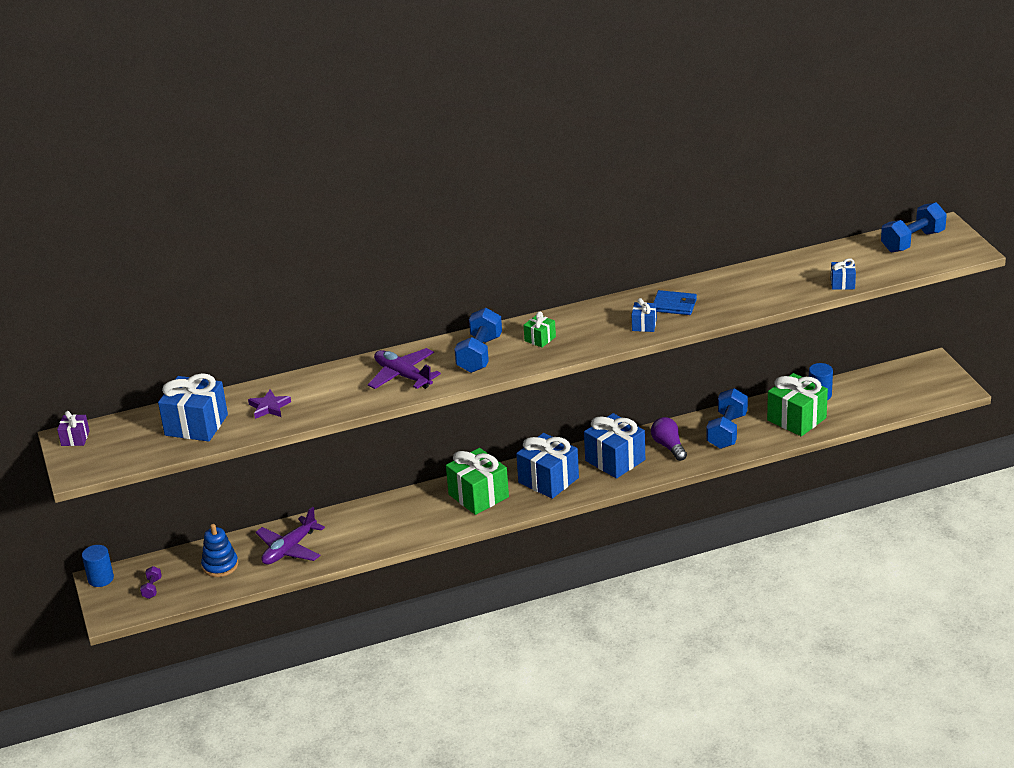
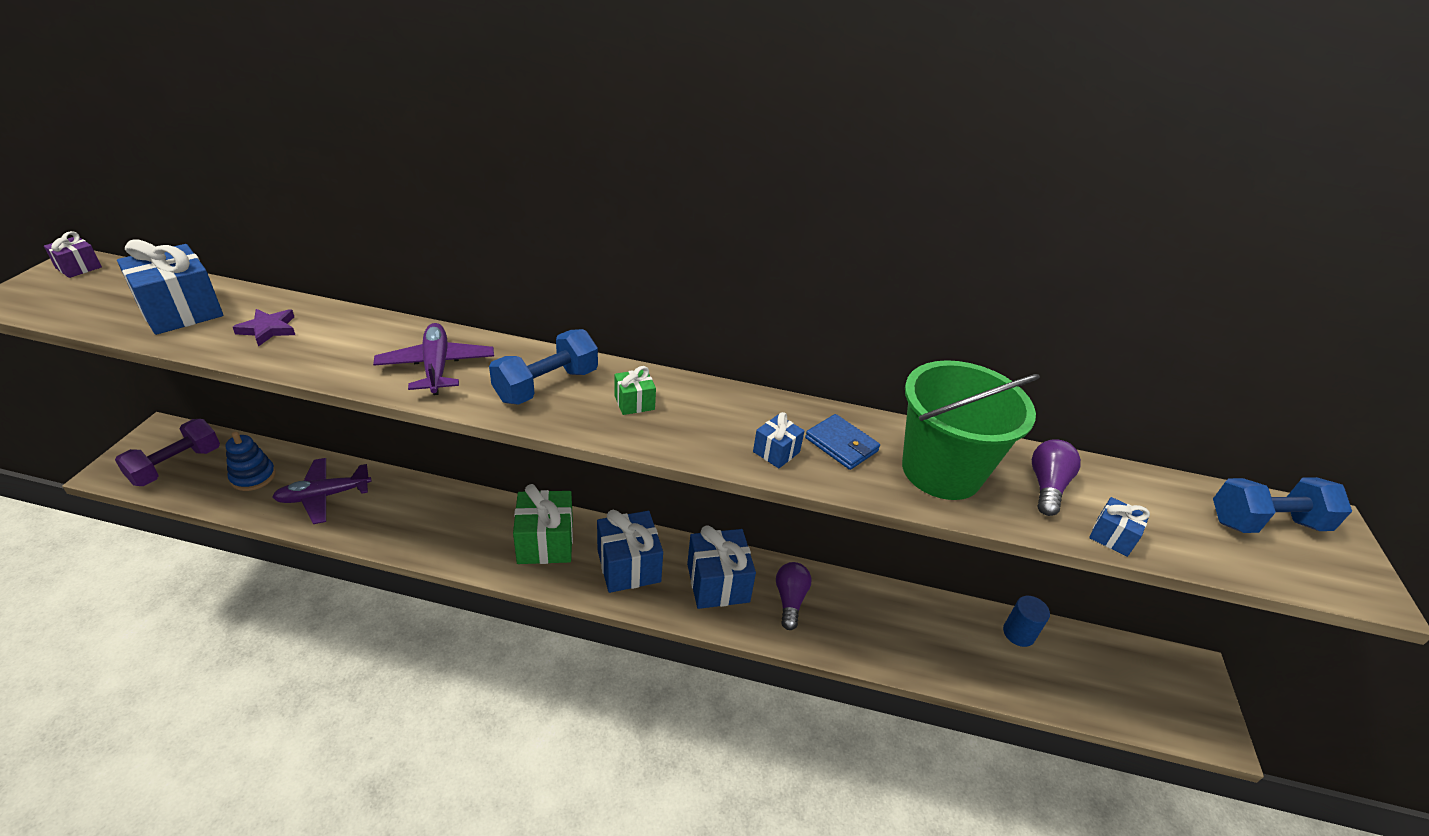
camera: 25 degrees right, 5 degrees up
blue cylinder [82,545,114,587] -> none
purple dumbbell [140,566,162,599] -> purple dumbbell [115,419,220,486], size x2.13
blue dumbbell [707,388,748,449] -> none
green gift [767,373,828,436] -> none
none -> green bucket [902,360,1040,500]
none -> purple light bulb [1032,439,1081,516]

